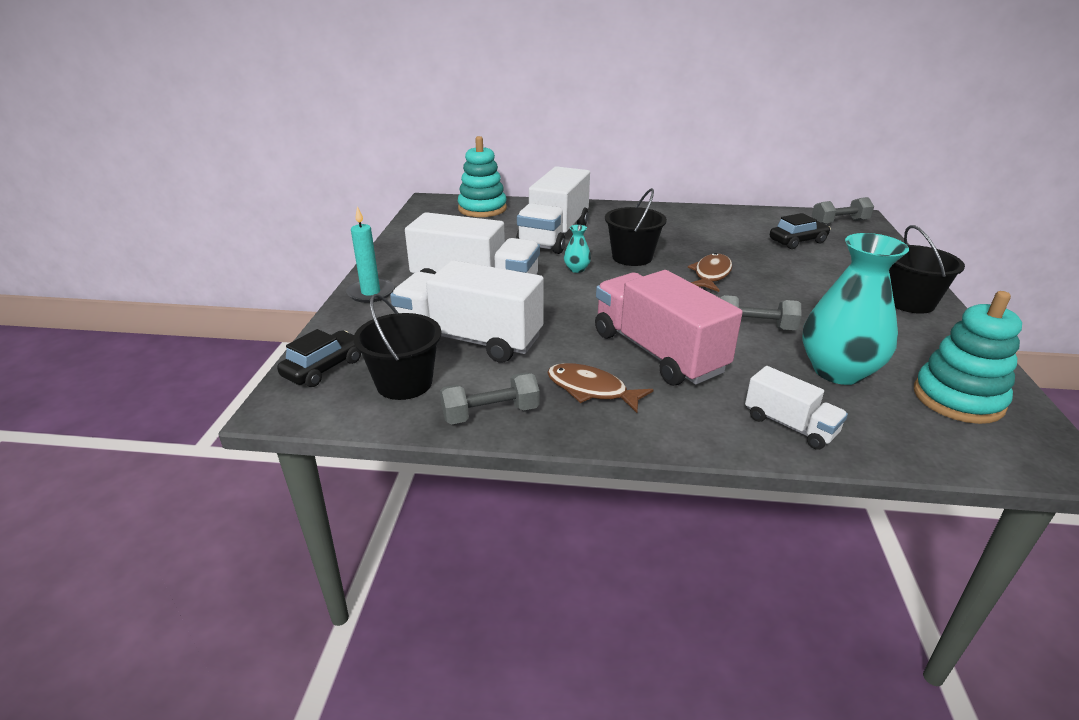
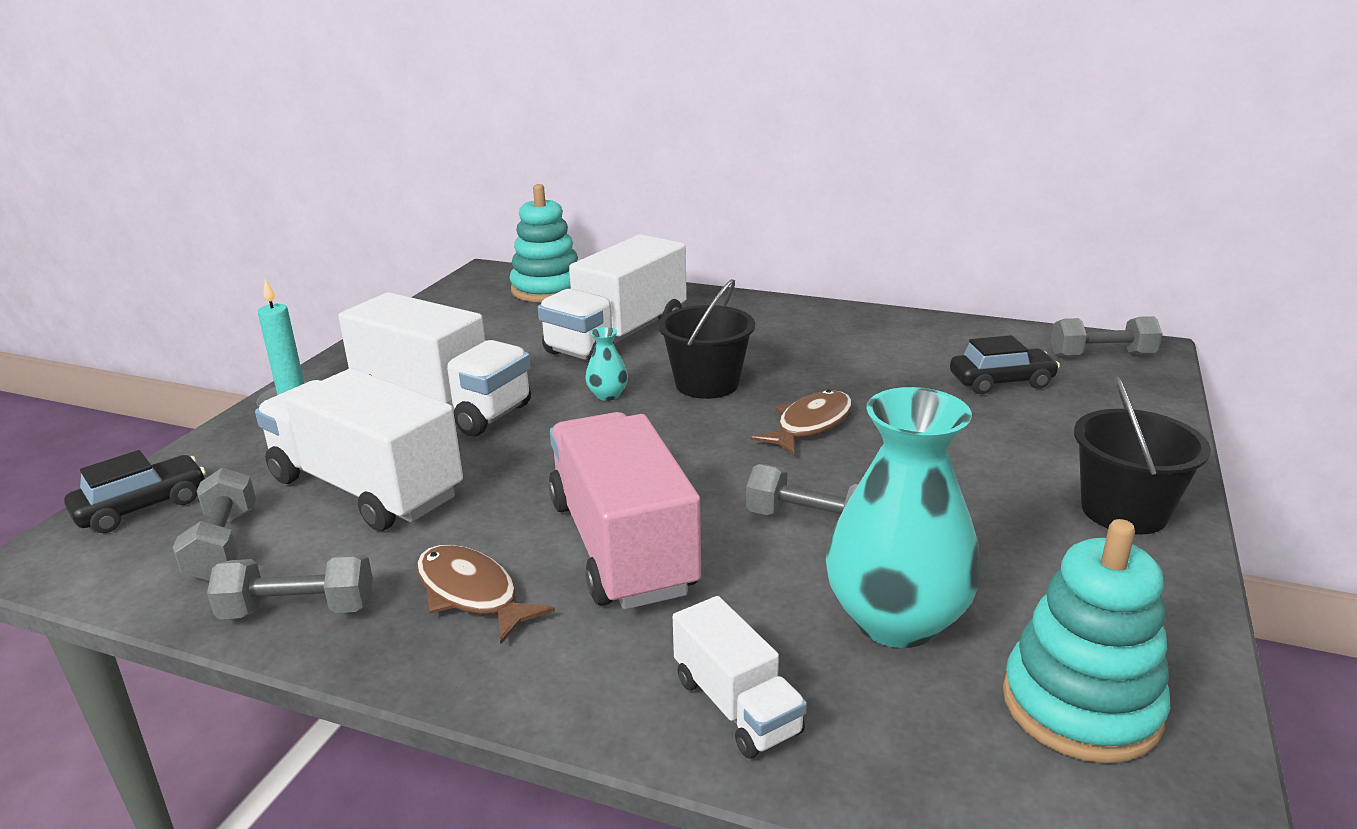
camera: 15 degrees right, 5 degrees down
black bucket [353,294,441,400] -> grey dumbbell [173,467,256,581]

